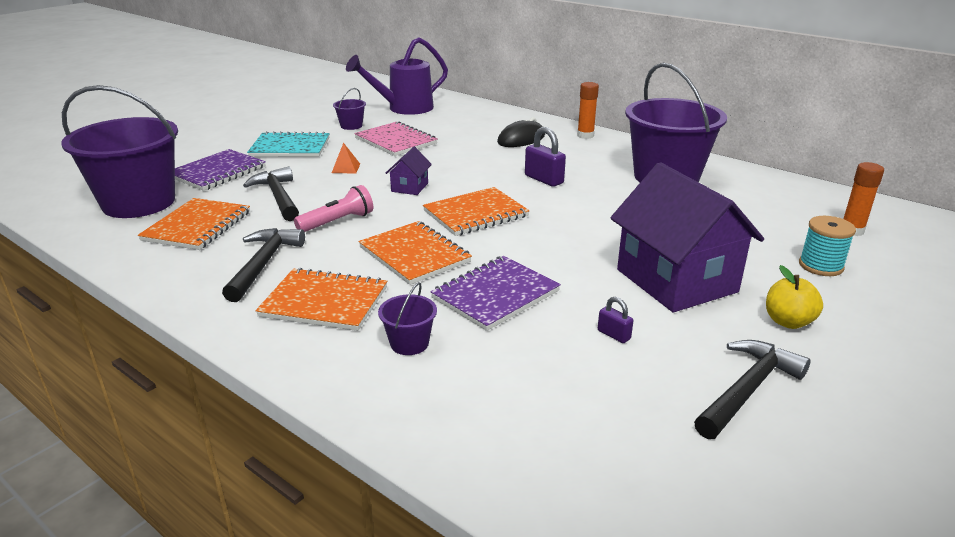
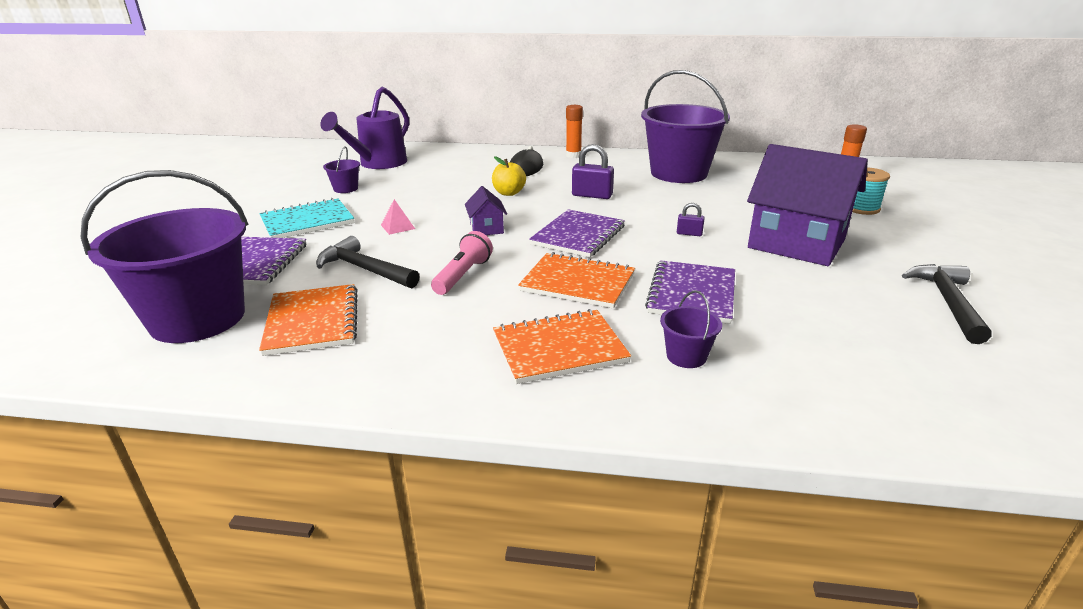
camera: 30 degrees left, 0 degrees up
black hammer [222,228,305,302] -> none
orange pyramid [332,143,360,173] -> pink pyramid [381,199,415,235]
pink notebook [354,121,437,156] -> none
orange notebook [423,187,530,236] -> purple notebook [529,209,625,258]
purple padlock [598,297,634,343] -> purple padlock moved to [677,203,705,236]
yellow apple [766,265,823,329] -> yellow apple moved to [492,156,526,196]

